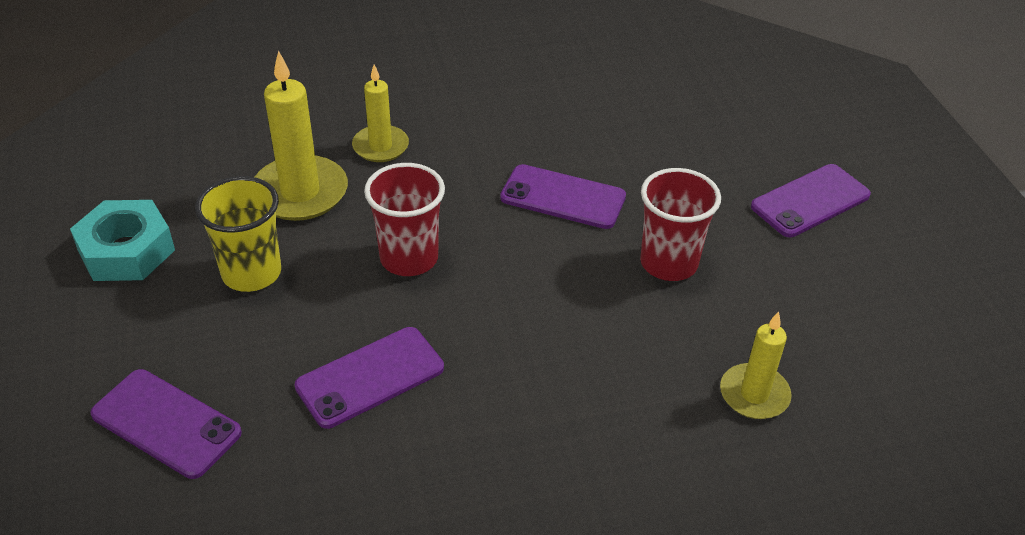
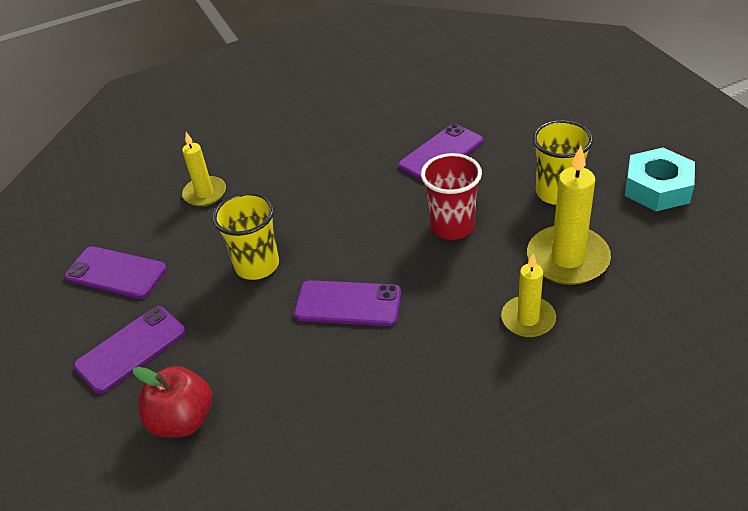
camera: 175 degrees right, 0 degrees up
purple phone [90,369,242,479] -> purple phone moved to [65,246,167,299]
red cup [640,168,721,281] -> yellow cup [212,192,279,280]
none -> red apple [133,366,212,438]

